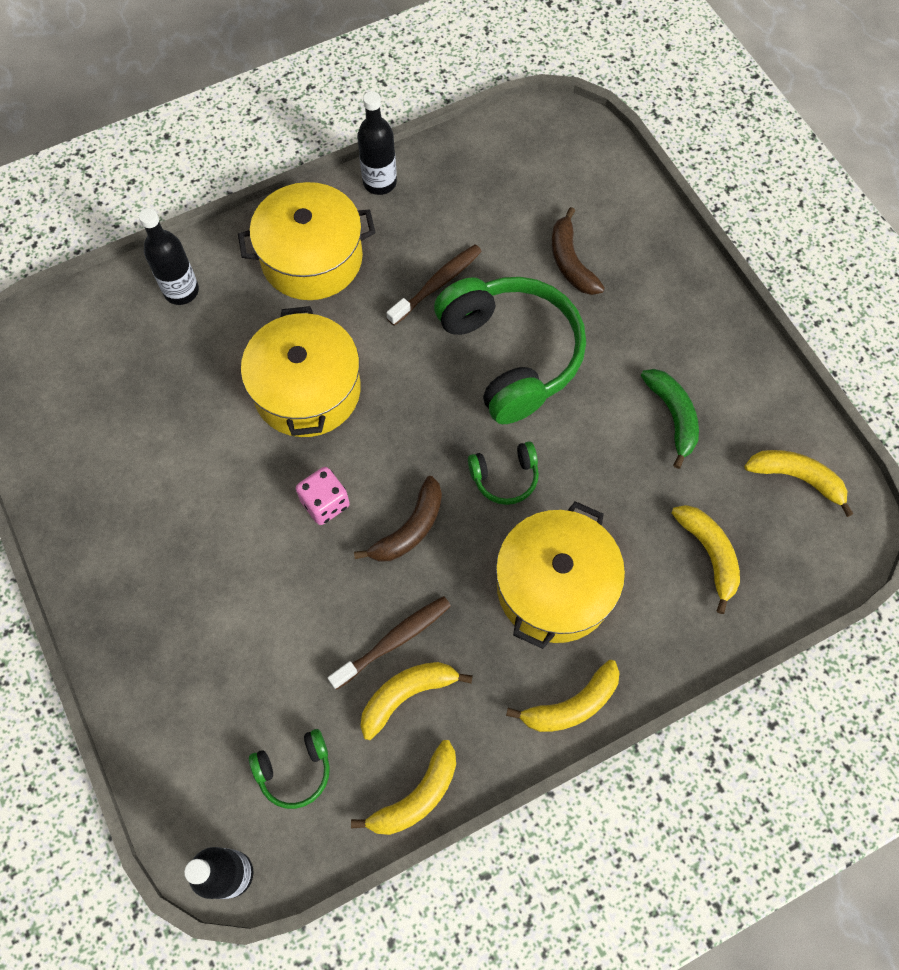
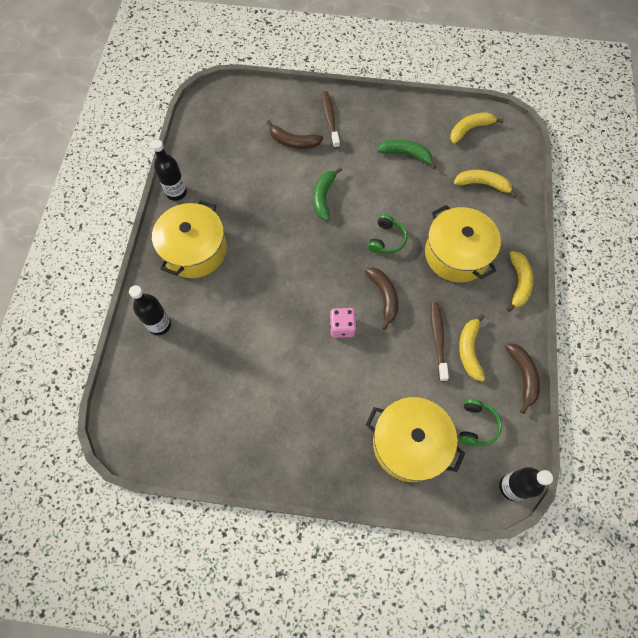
camera: 55 degrees left, 0 degrees up
yellow pot [241,306,361,437] -> yellow pot moved to [365,397,465,482]
yellow banana [351,740,456,835] -> brown banana [505,344,540,414]
brown toothbrush [386,244,482,325] -> brown toothbrush moved to [322,91,340,149]
green headphones [434,277,586,424] -> green banana [313,167,342,221]

